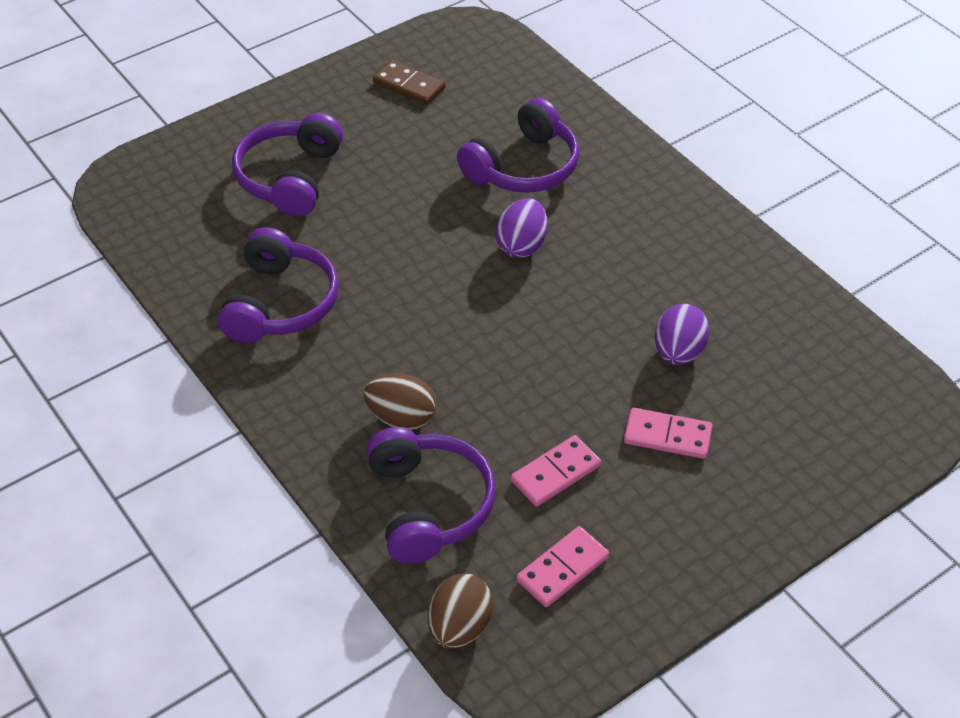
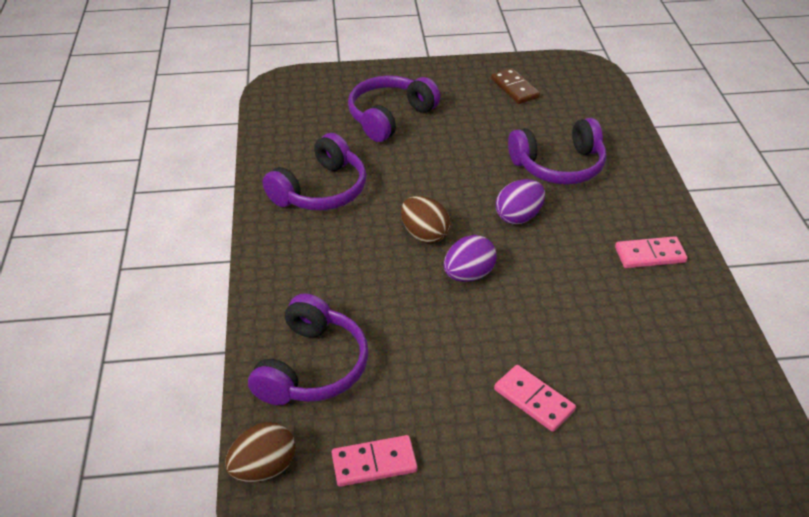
camera: 30 degrees right, 5 degrees down
brown egg [364,373,436,430] -> brown egg moved to [401,196,450,243]
pink domino [511,435,601,507] -> pink domino moved to [615,236,688,268]
purple egg [655,304,710,365] -> purple egg moved to [444,235,497,282]

